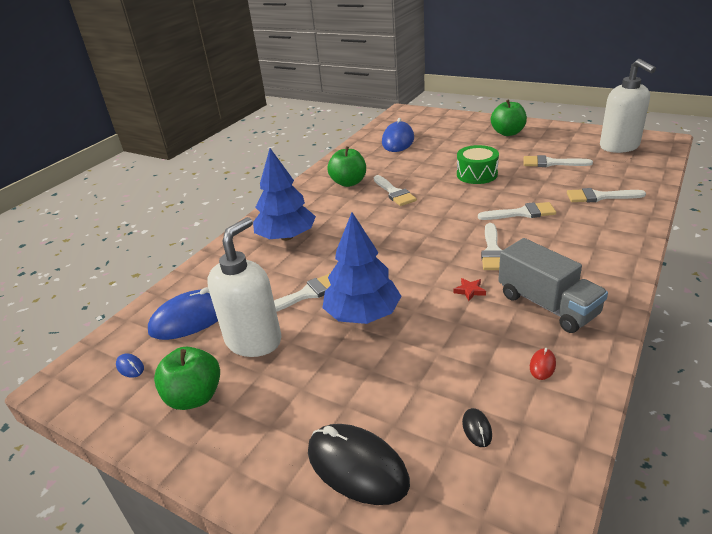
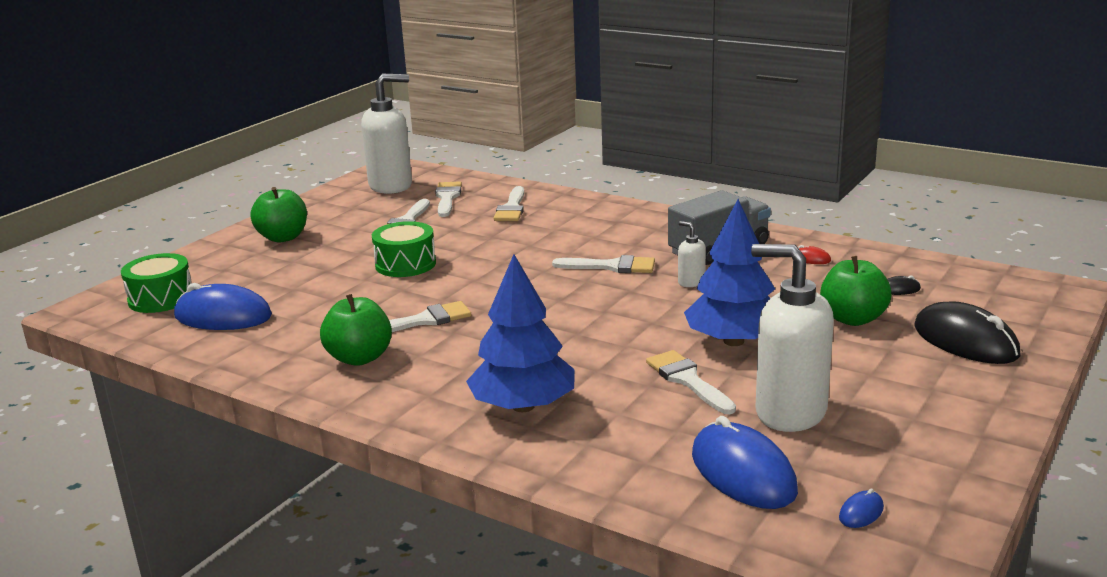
camera: 90 degrees left, 10 degrees down
green apple [154,347,220,410] -> green apple moved to [820,256,892,326]
black mouse [308,424,410,505] -> black mouse turned 75 degrees counterclockwise [914,301,1020,364]
red star [453,278,486,301] -> white soap dispenser [678,221,706,287]
white brush [478,202,556,220] -> white brush moved to [435,181,462,217]
none -> green drum [121,253,191,313]

